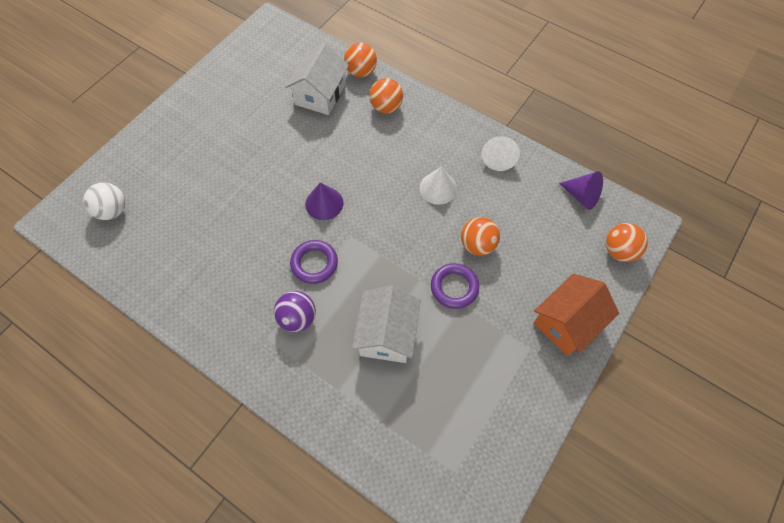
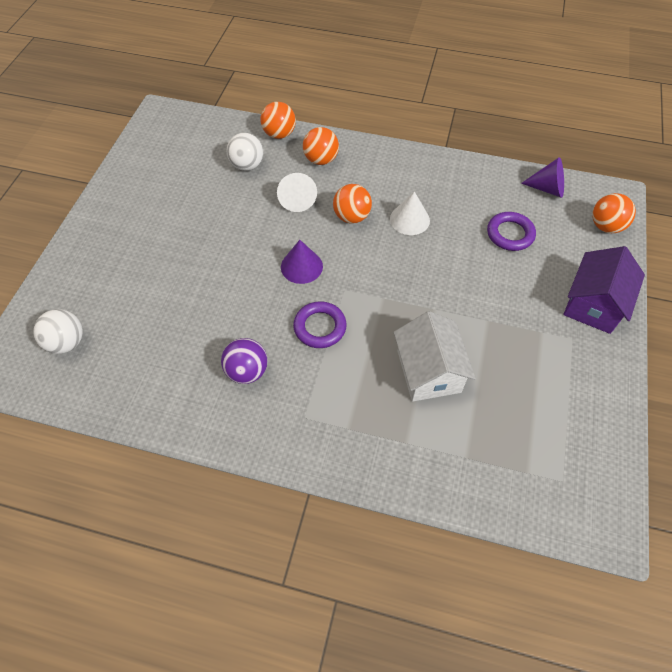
camera: 20 degrees left, 5 degrees down
purple ball [274,291,316,332] -> purple ball moved to [221,338,268,384]
white house [285,43,349,115] -> white ball [226,133,263,171]
purple ring [431,263,479,309] -> purple ring moved to [487,212,536,251]
orange ball [461,217,500,256] -> orange ball moved to [333,184,372,224]
white cone [482,136,520,171] -> white cone moved to [277,173,317,212]
orange house [533,273,619,356] -> purple house [564,246,645,334]

